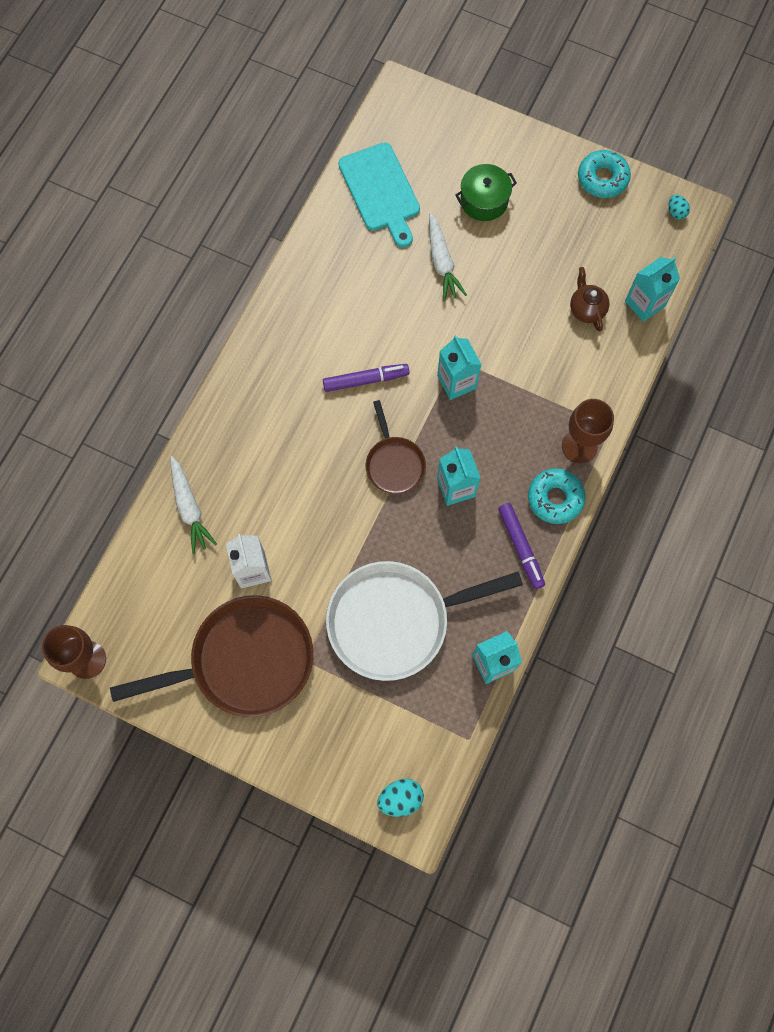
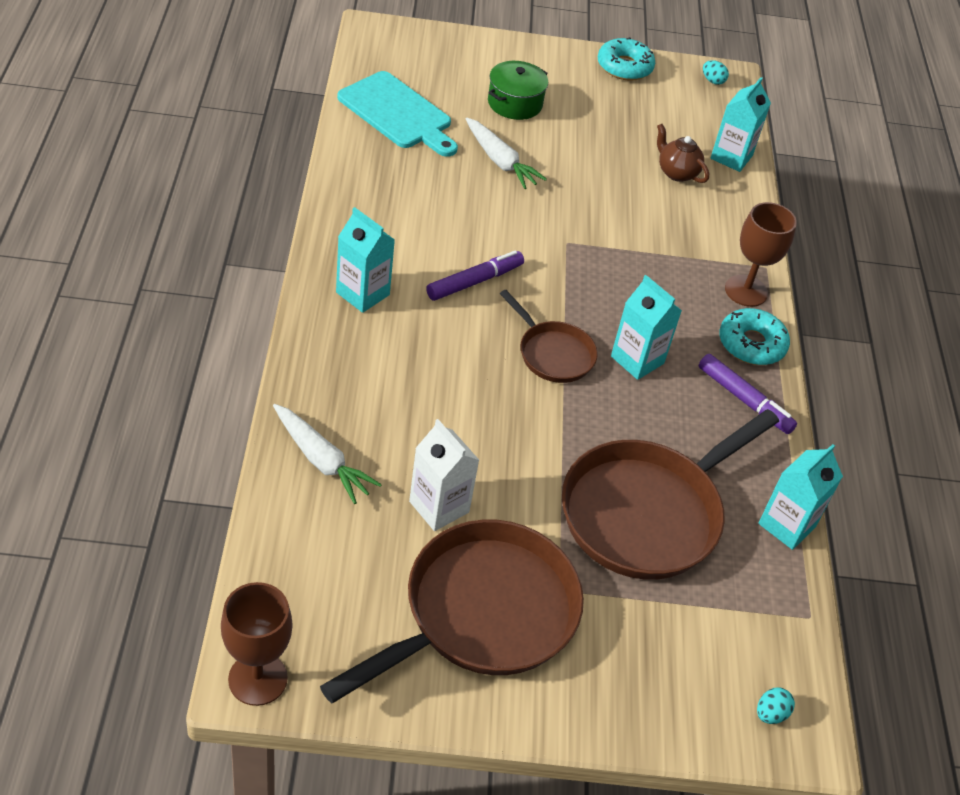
camera: 30 degrees left, 25 degrees down
white pan [326,561,523,681] -> brown pan [562,409,779,580]
turquoise egg [377,779,424,817] -> turquoise egg [757,687,795,724], size x0.64
turquoise carton [437,335,482,400] -> turquoise carton moved to [336,207,395,313]

